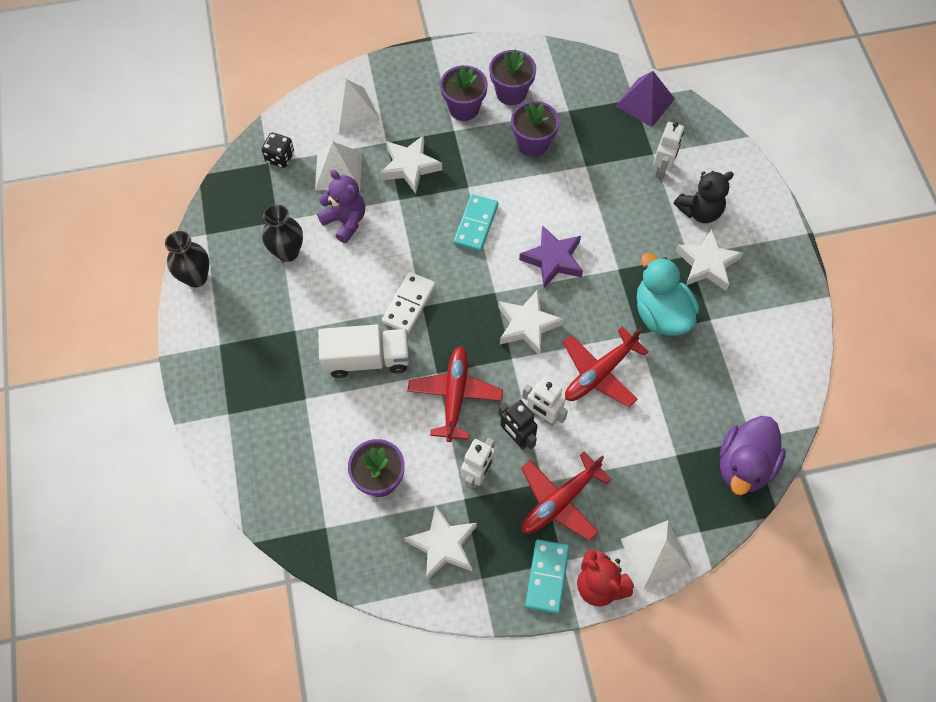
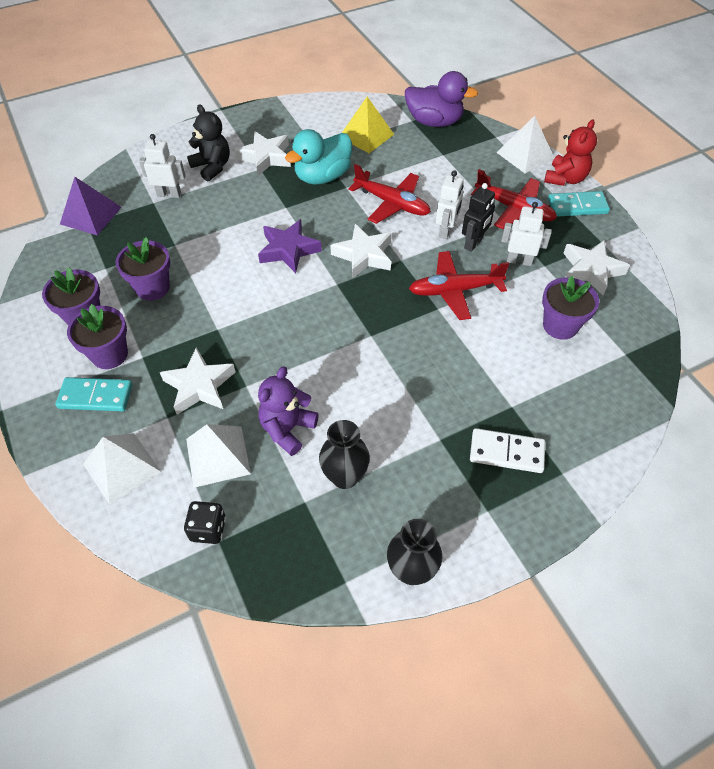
camera: 105 degrees left, 10 degrees down
white truck [318,325,409,378] -> none
white domino [382,272,436,334] -> white domino moved to [470,428,545,473]
turquoise domino [453,194,498,252] -> turquoise domino moved to [56,377,133,411]
none -> yellow pyramid [342,97,394,153]

